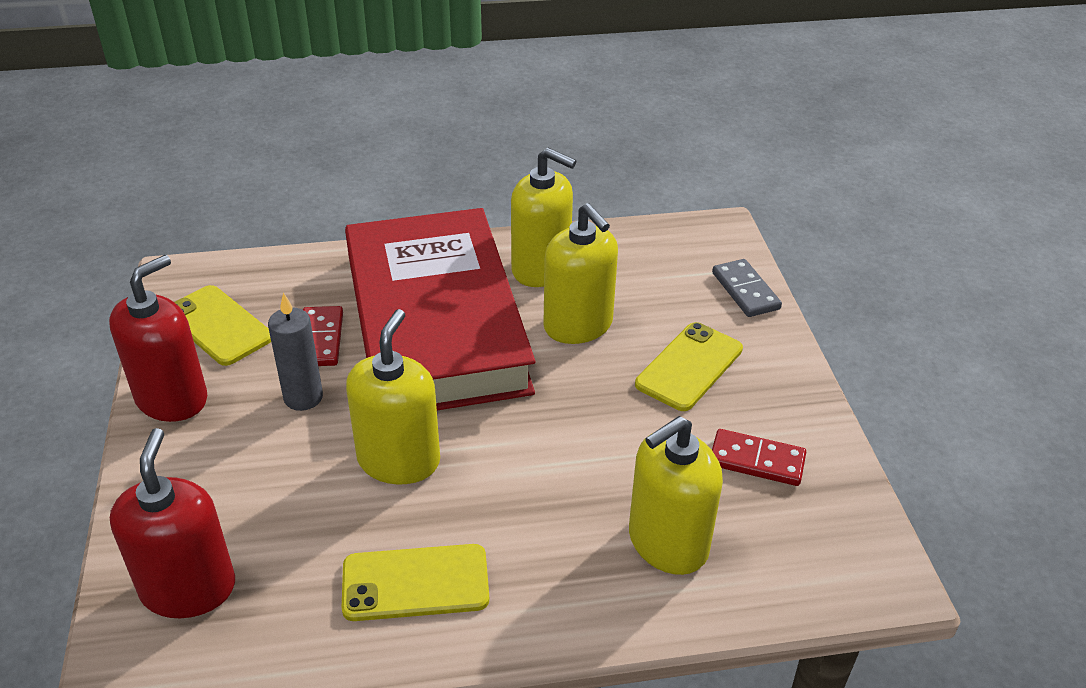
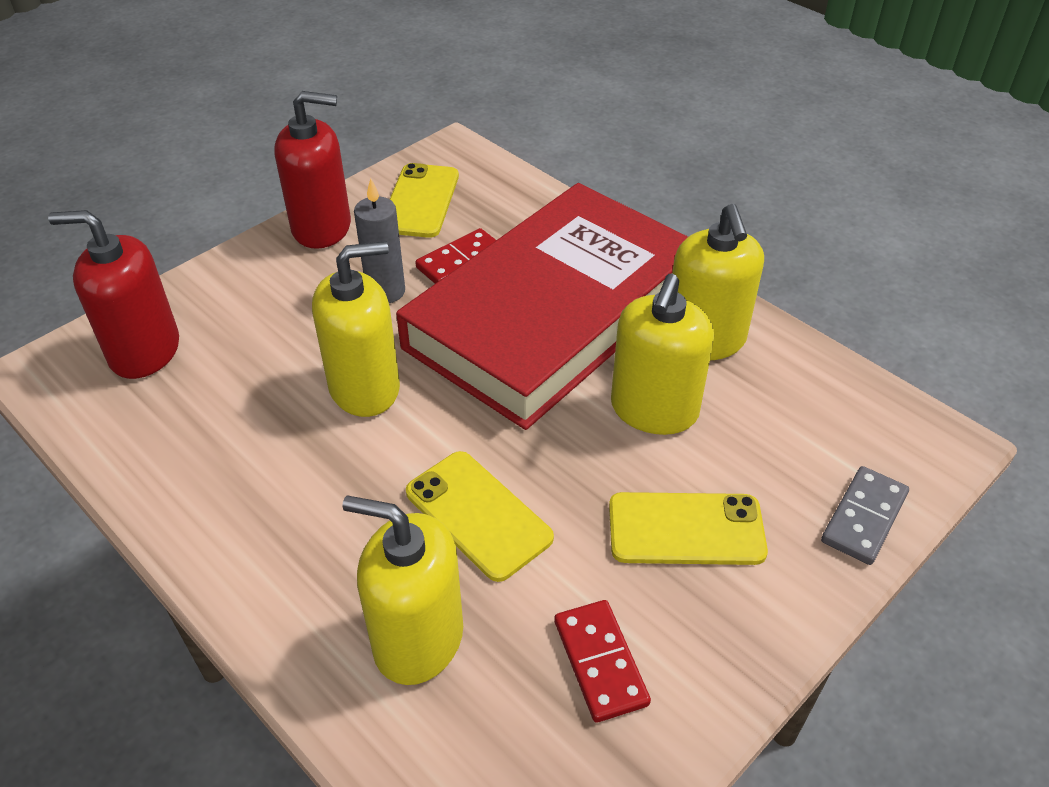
camera: 55 degrees right, 5 degrees up
red soap dispenser [110,428,235,618] -> red soap dispenser turned 135 degrees counterclockwise [48,210,179,379]
yellow phone [342,544,489,621] -> yellow phone moved to [406,451,554,582]

